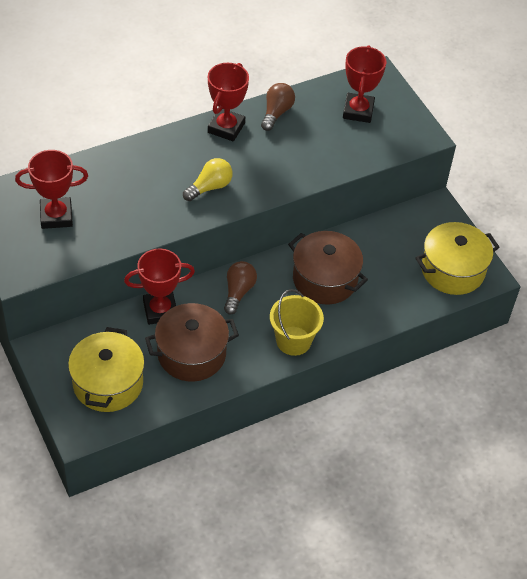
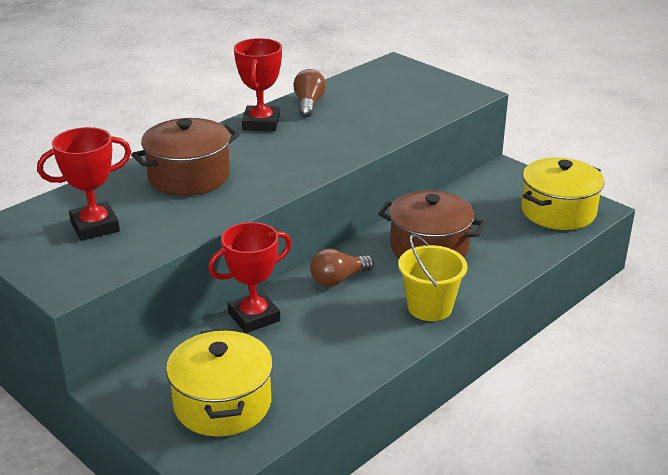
camera: 15 degrees left, 20 degrees down
brown pot [145,303,239,382] -> brown pot moved to [131,118,240,196]
yellow light bulb [183,158,233,201] -> none
brown light bulb [224,261,257,315] -> brown light bulb turned 120 degrees counterclockwise [310,248,374,287]
red trophy [343,45,386,123] -> none

